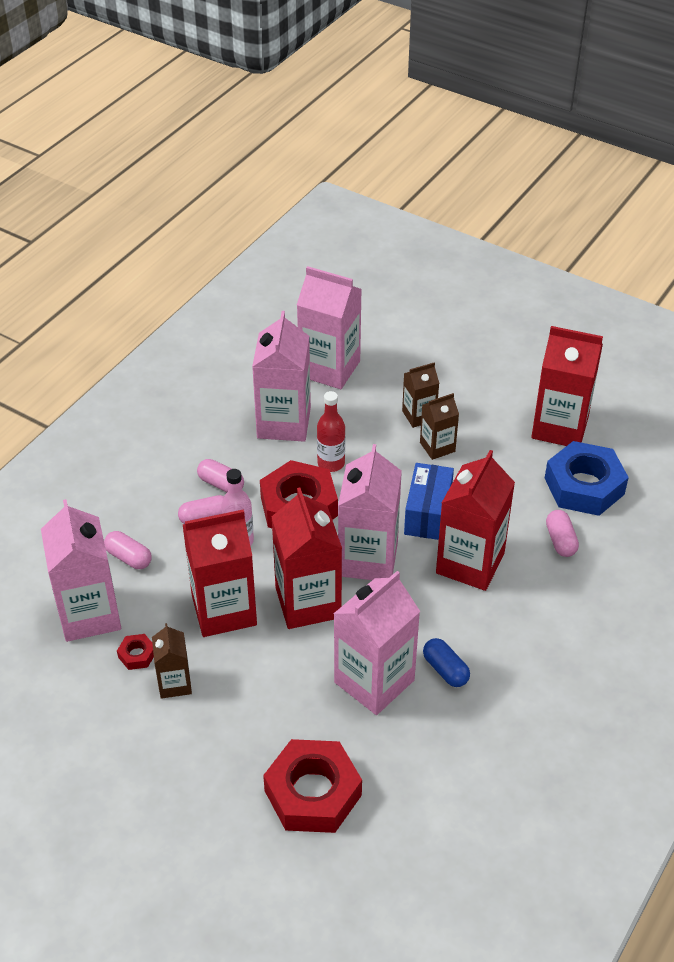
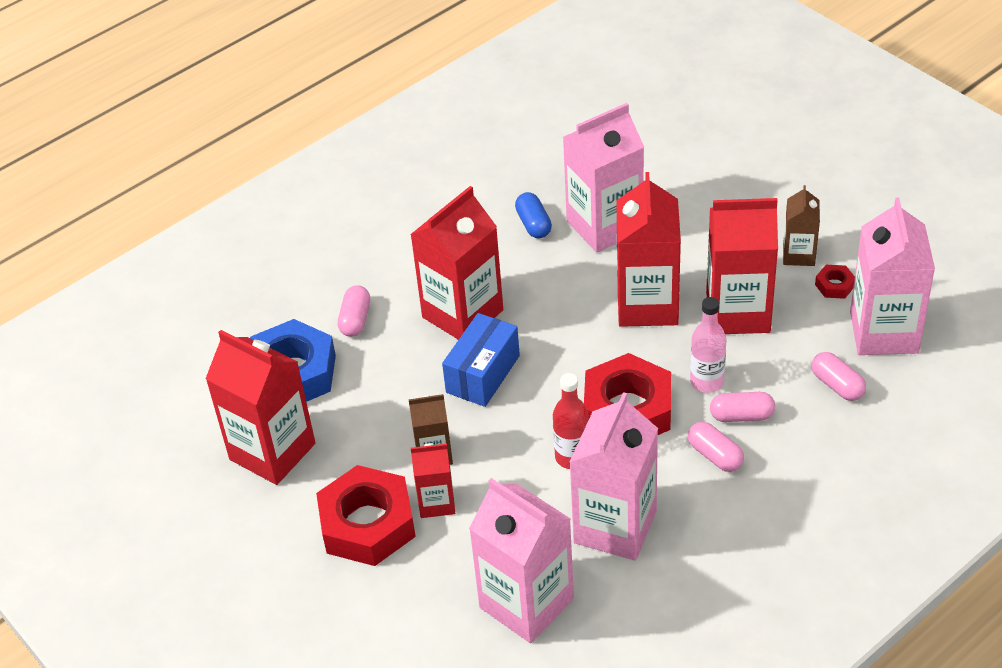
camera: 160 degrees left, 0 degrees up
red nut [263,739,362,833] -> red nut moved to [316,465,416,566]
pink carton [338,444,402,580] -> none
brown carton [402,363,439,428] -> red carton [411,443,455,518]

